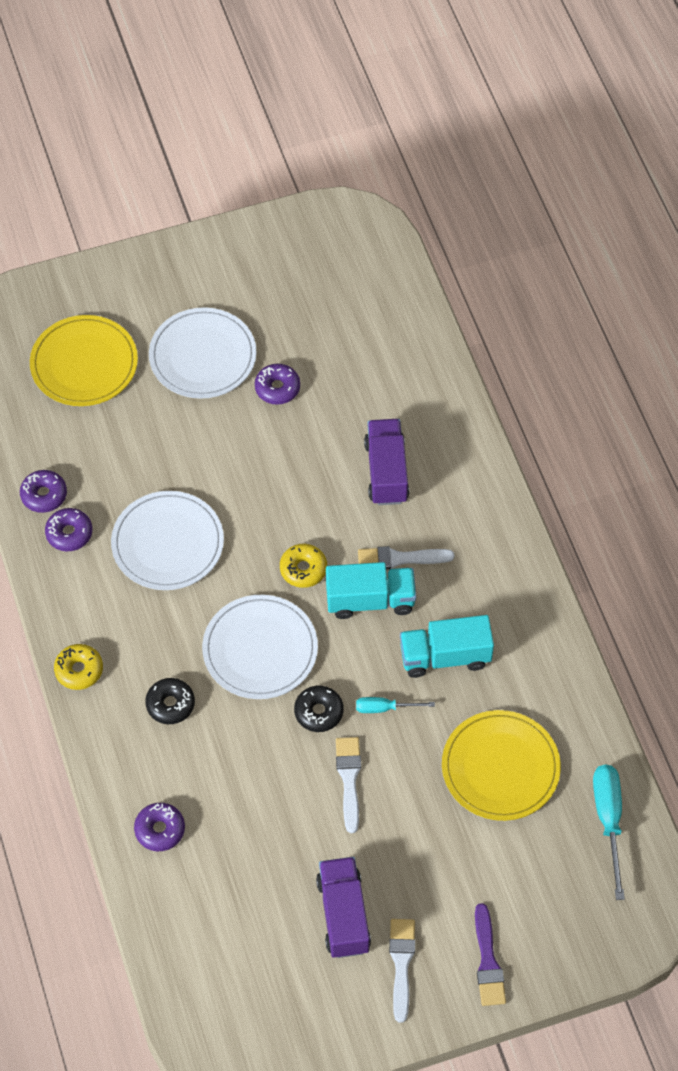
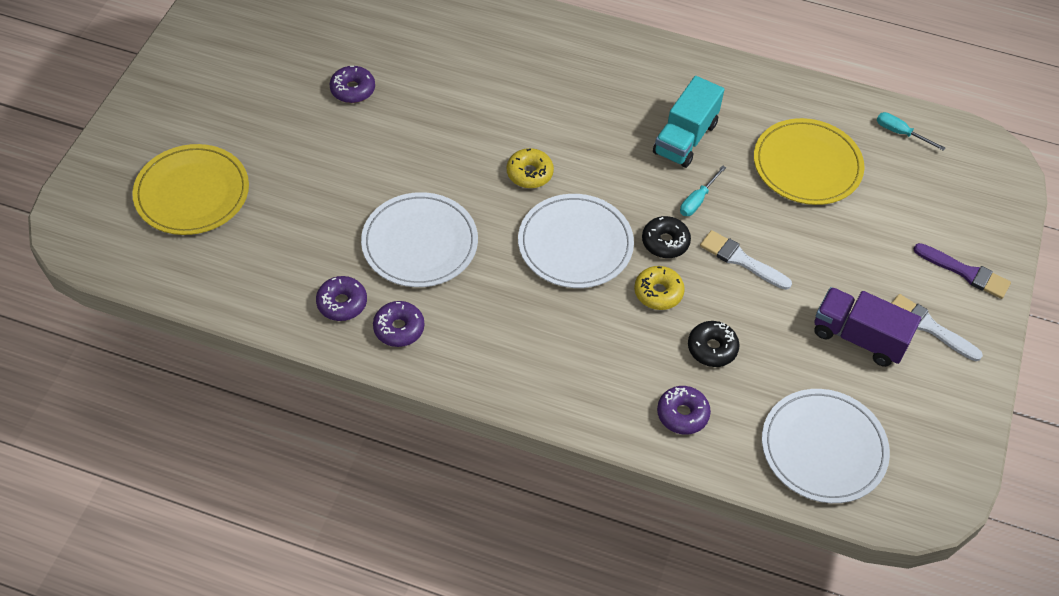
camera: 55 degrees left, 5 degrees down
purple donut [20,470,67,513] -> purple donut moved to [373,301,425,347]
yellow donut [54,644,103,690] -> yellow donut moved to [634,266,685,310]
black donut [145,678,195,724] -> black donut moved to [688,321,740,367]
white plate [149,307,257,399] -> white plate moved to [762,389,890,503]
turquoise truck [326,562,416,619] -> none
white brush [358,546,454,570] -> none
purple truck [364,419,409,505] -> none
turquoise screwdriver [593,764,625,900] -> turquoise screwdriver [877,112,945,151], size x0.58

